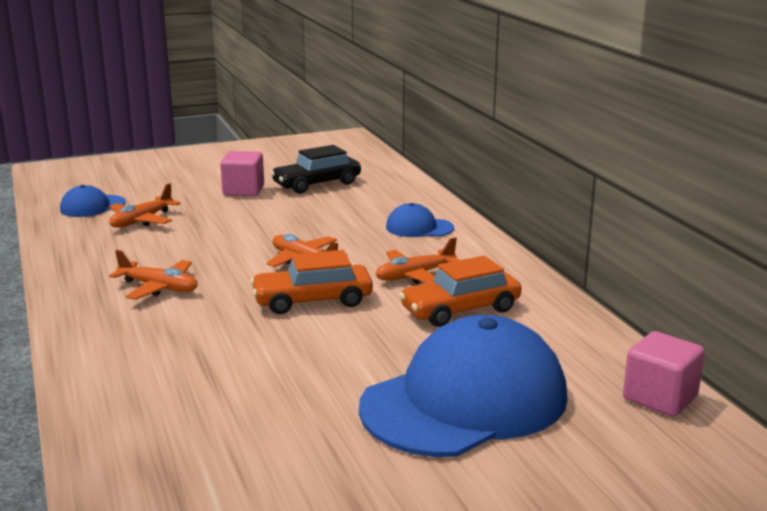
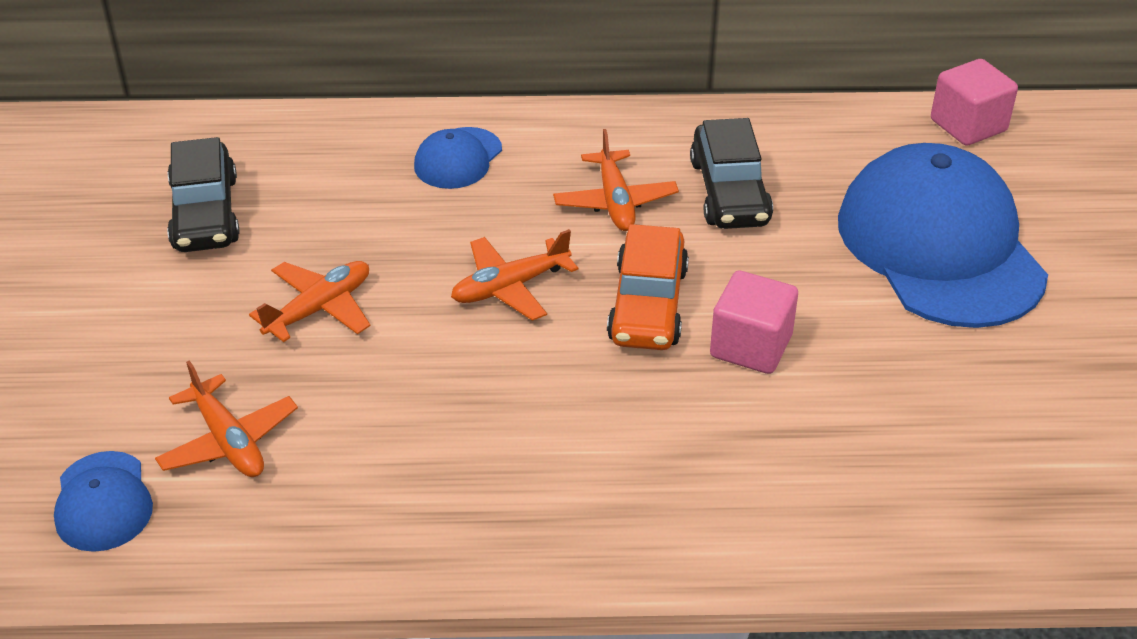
camera: 70 degrees left, 20 degrees up
orange plane [109,250,198,300] -> orange plane moved to [249,261,371,342]
pink cube [220,151,264,196] -> pink cube moved to [710,270,798,374]
orange car [399,256,521,327] -> black car [690,118,773,229]

